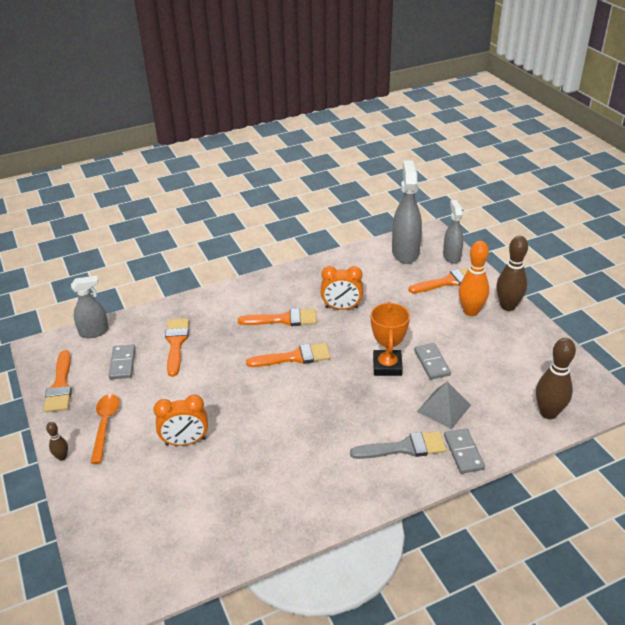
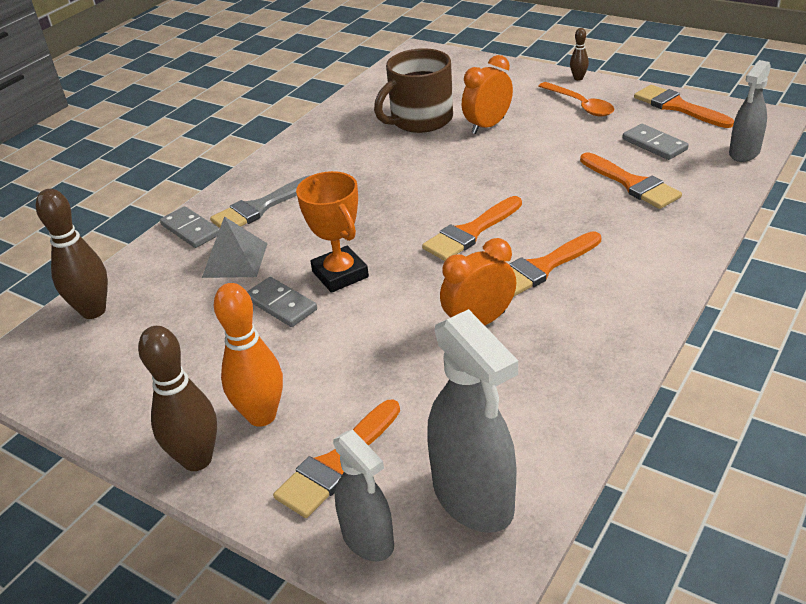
camera: 150 degrees right, 0 degrees up
none -> brown mug [374,48,453,133]

